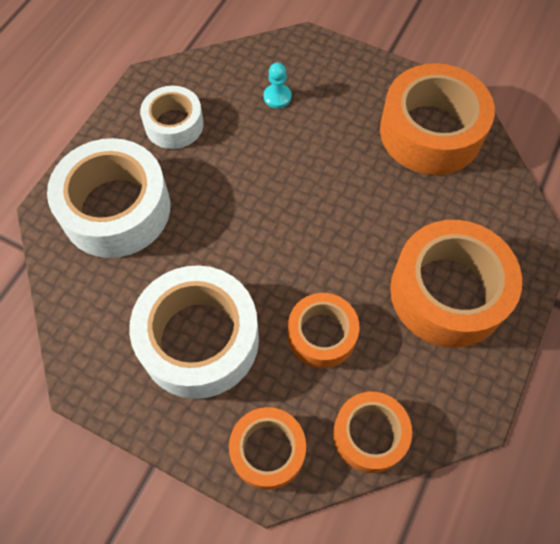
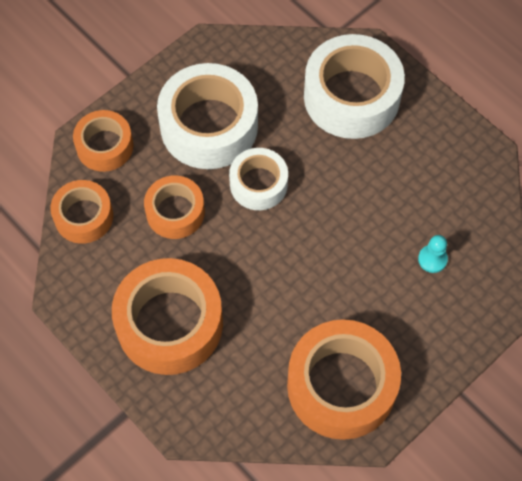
camera: 110 degrees right, 0 degrees up
white tape [140,86,204,149] -> white tape moved to [229,148,288,210]

